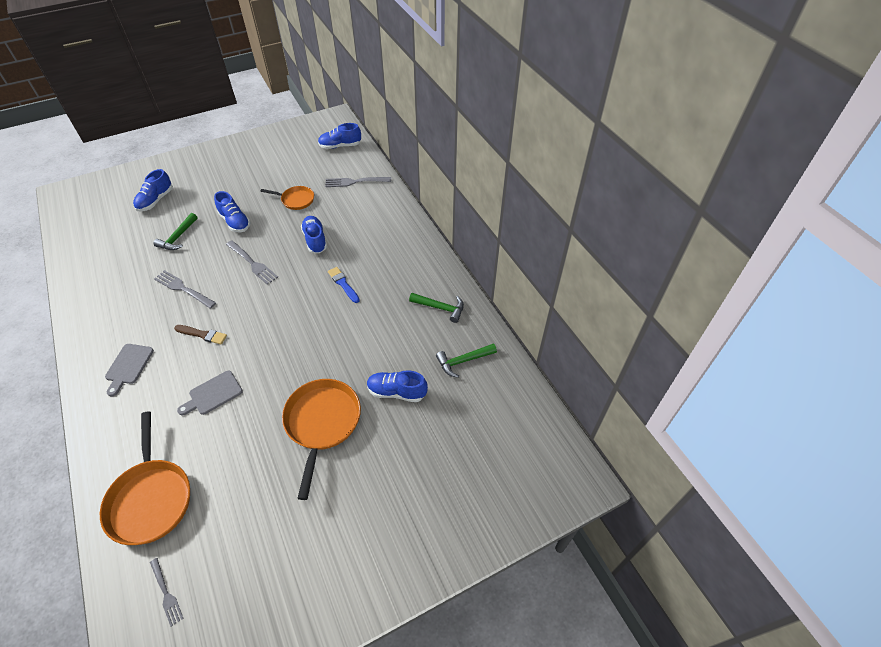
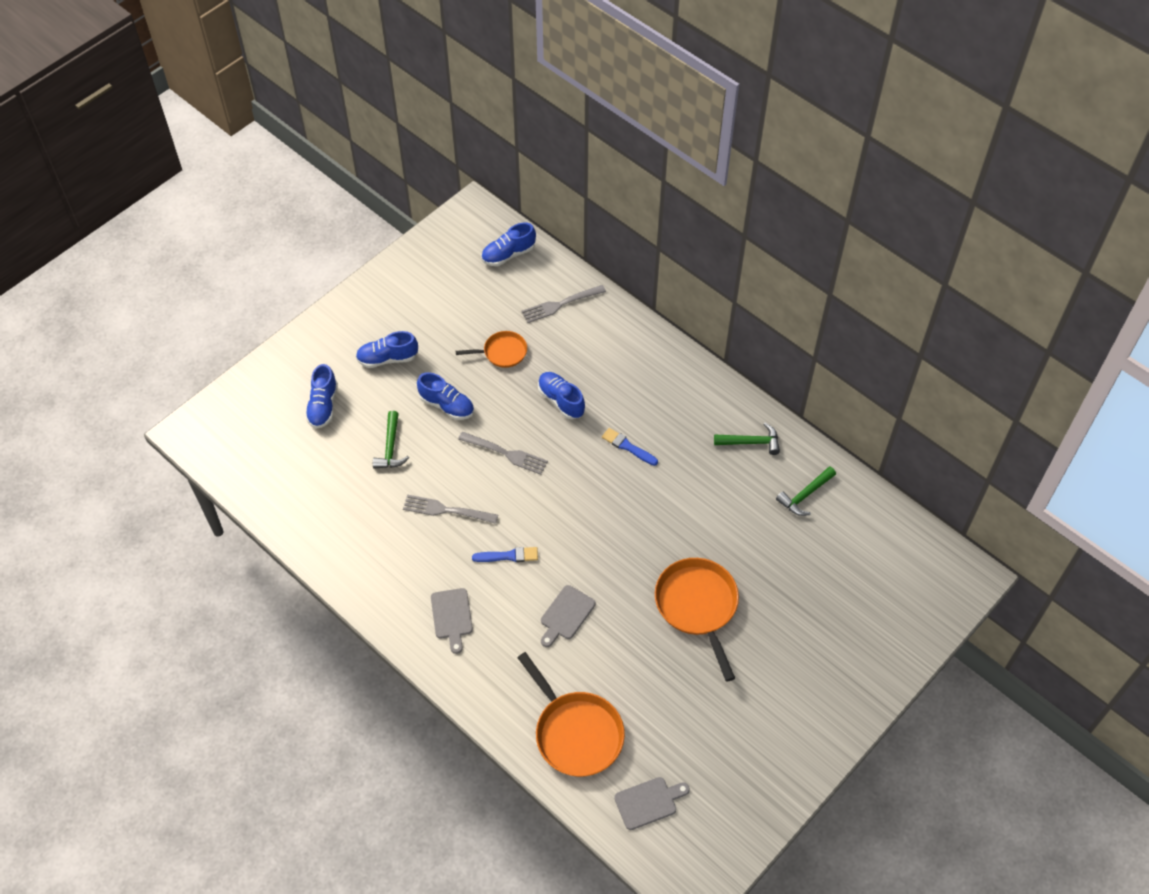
camera: 20 degrees left, 5 degrees up
grey fork [150,558,184,627] -> grey cutting board [614,777,690,830]
brown brush [174,325,227,344] -> blue brush [472,547,538,562]
blue shoe [367,370,428,402] -> blue shoe moved to [356,331,418,368]

